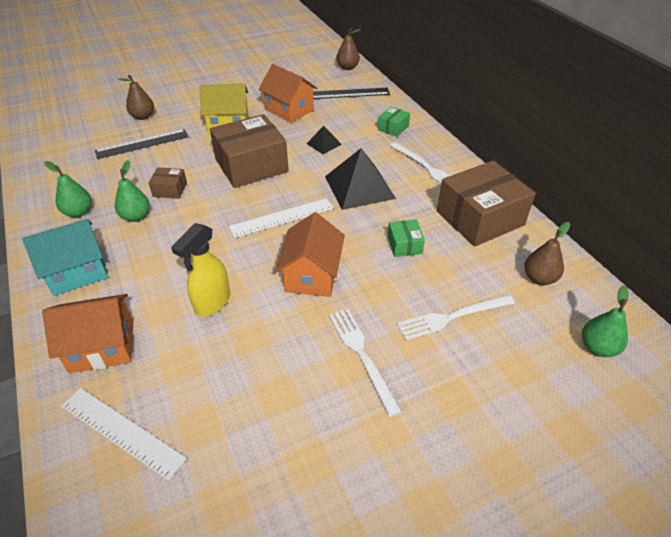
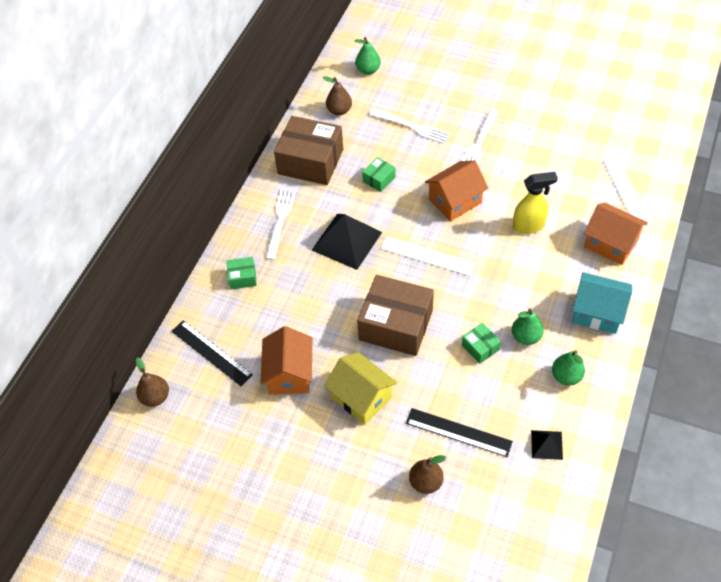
camera: 130 degrees left, 10 degrees up
brown box [148,167,187,199] -> green box [462,323,501,364]
black pyramid [306,126,342,154] -> black pyramid moved to [531,430,563,460]

